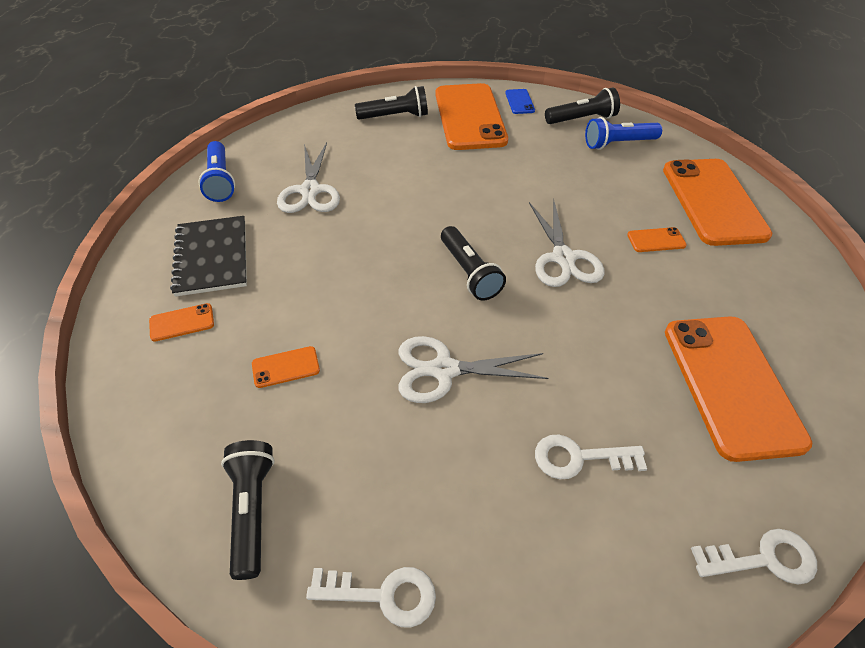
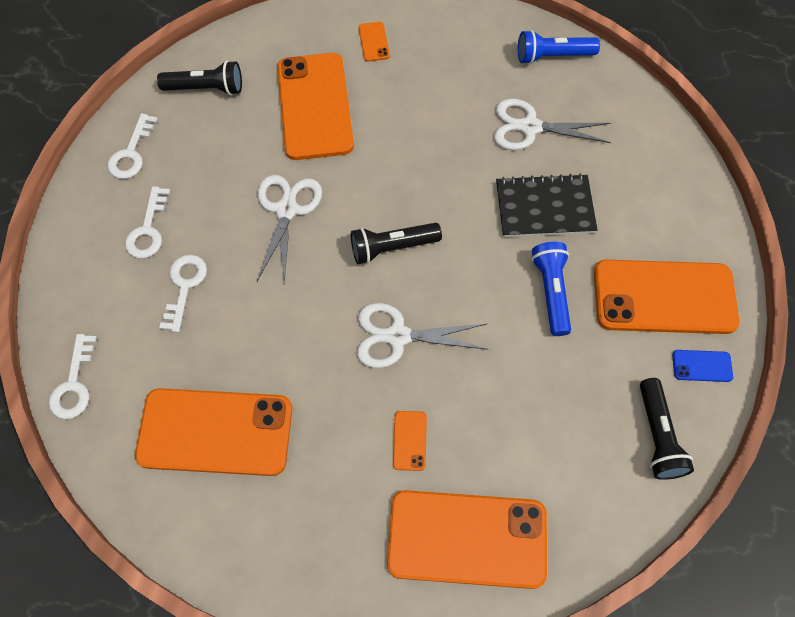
camera: 100 degrees right, 15 degrees up
black notebook [170,216,247,297] -> black notebook moved to [496,173,598,237]
orange phone [252,346,320,388] -> orange phone [277,53,354,160], size x2.49
black flashlight [355,86,428,120] -> none
blue flashlight [585,117,662,150] -> blue flashlight moved to [531,242,571,336]
none -> white key [125,186,171,259]

